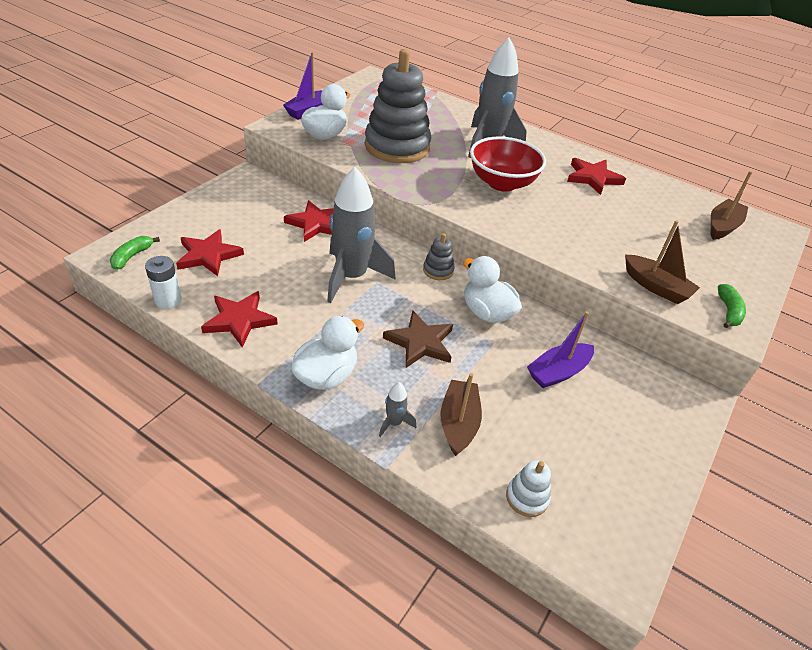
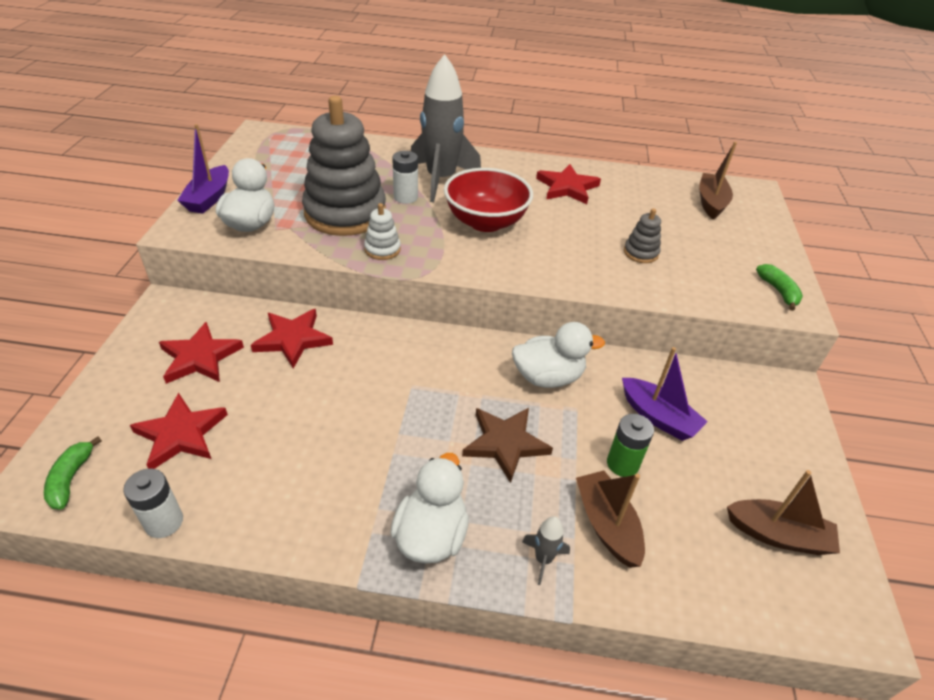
camera: 25 degrees left, 0 degrees up
red star [201,291,278,348] -> red star moved to [159,322,244,384]
grey rocket [327,167,396,303] -> none
grey stacking toy [423,233,454,280] -> grey stacking toy moved to [624,208,661,263]
white duck [463,256,522,323] -> white duck turned 150 degrees clockwise [512,322,605,388]
white stacking toy [506,460,551,517] -> white stacking toy moved to [364,203,401,260]
purple boat [527,311,594,388] -> purple boat turned 75 degrees counterclockwise [622,347,708,441]
brown boat [625,220,700,304] -> brown boat moved to [727,470,840,555]
none -> white battery [392,151,418,204]
none -> green battery [607,414,654,477]

